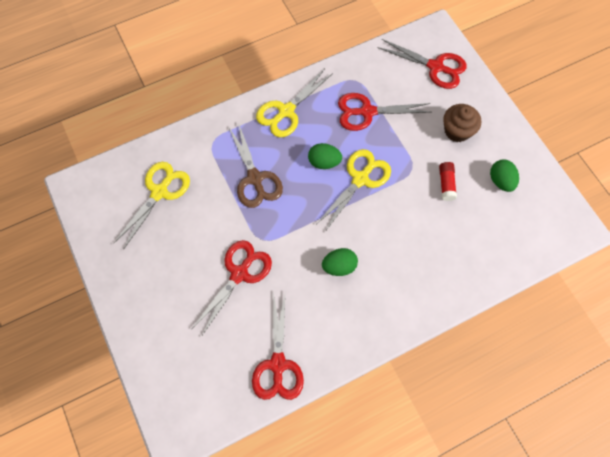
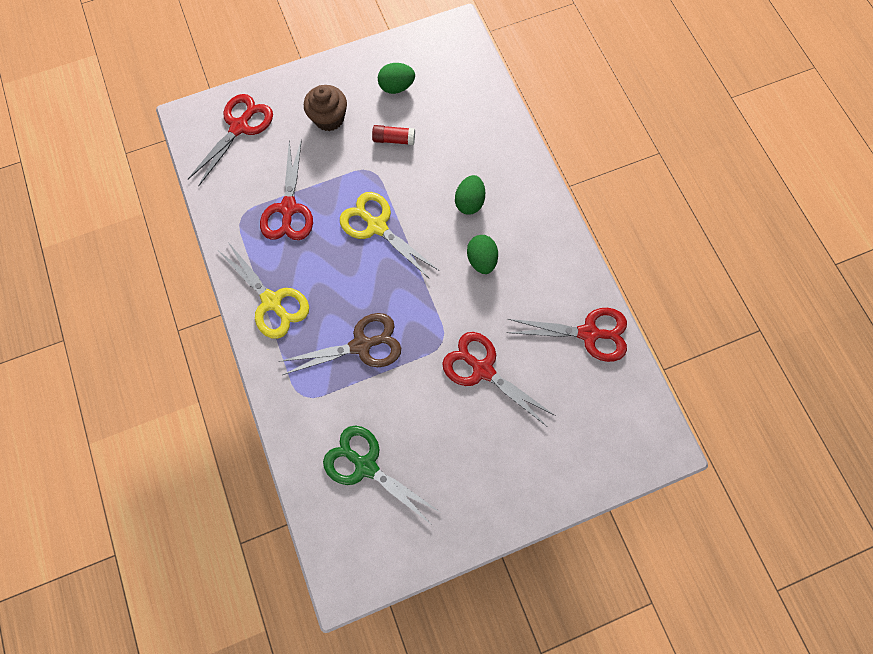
camera: 85 degrees left, 5 degrees up
yellow scissors [113,162,190,250] -> green scissors [323,425,440,526]
green egg [308,143,342,169] -> green egg moved to [455,175,485,215]

